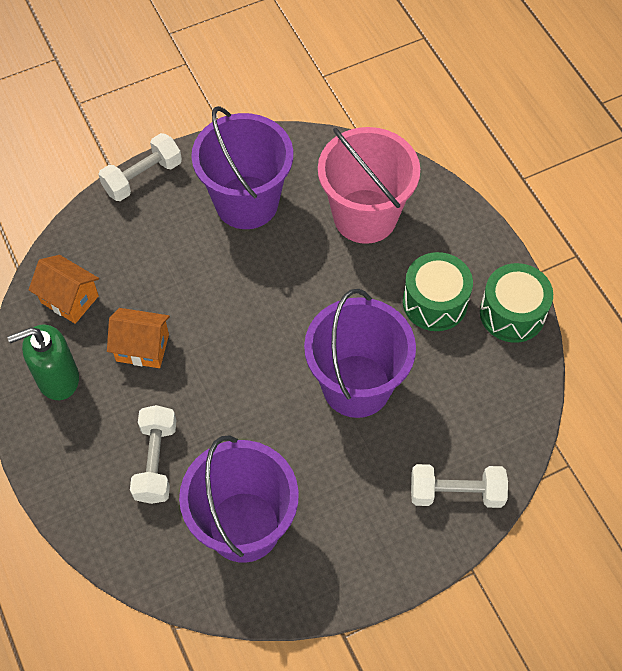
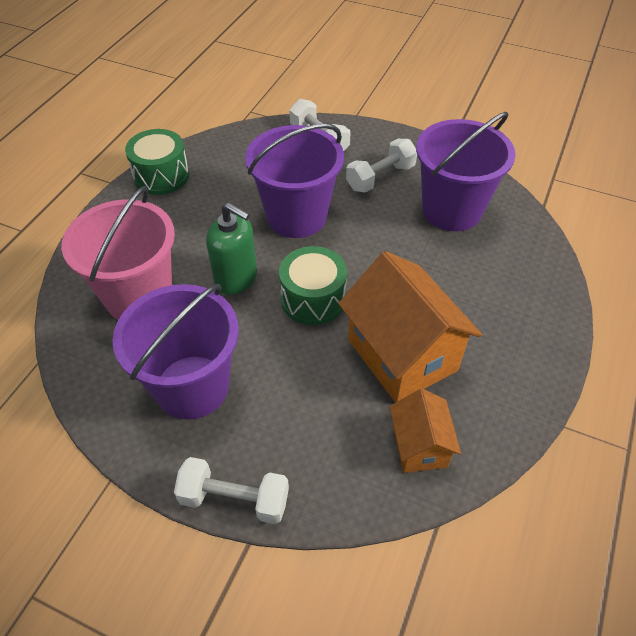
camera: 130 degrees left, 10 degrees down
green soap dispenser [7,325,79,400] -> green soap dispenser moved to [206,203,257,295]
orange house [107,308,170,368] -> orange house [338,251,482,403], size x1.84
white dumbbell [130,405,177,504] -> white dumbbell moved to [346,139,417,193]
green drum [403,252,473,331] -> green drum moved to [279,246,347,325]

